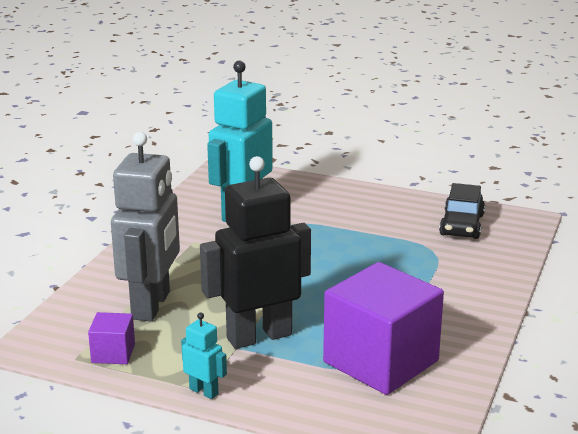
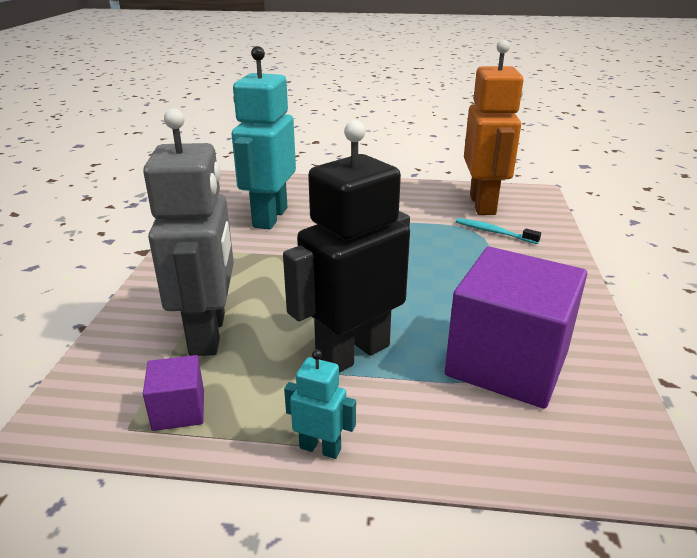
camera: 15 degrees left, 5 degrees up
black car [439,183,485,239] -> orange robot [464,40,524,215]
none -> turquoise toothbrush [456,218,541,244]

